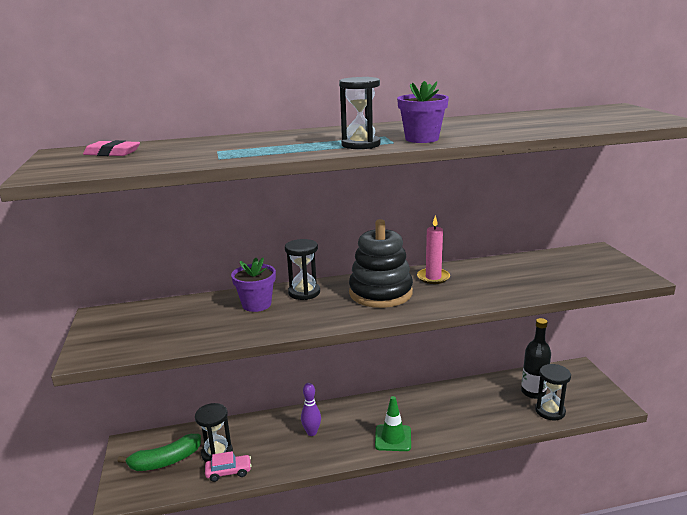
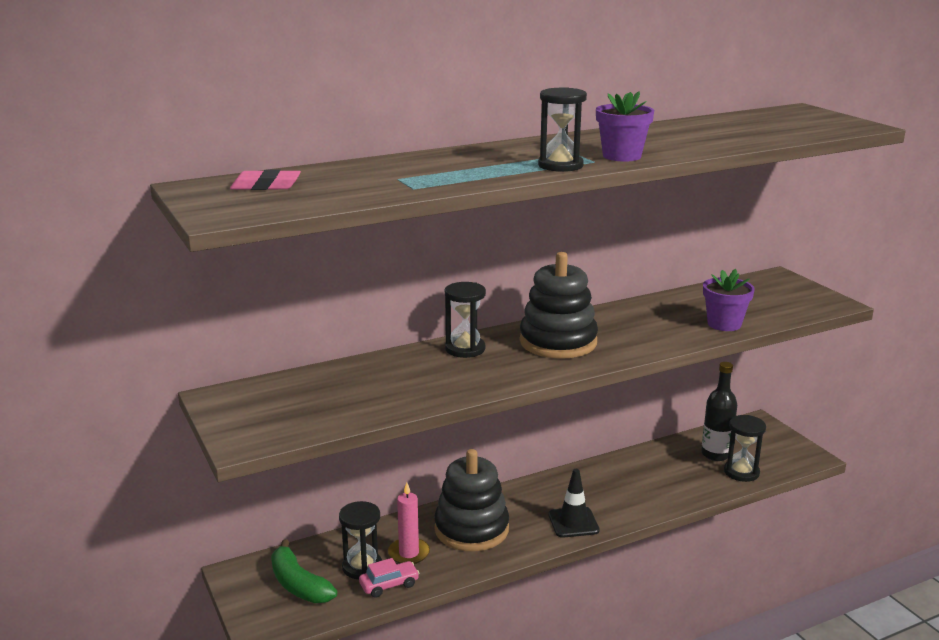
camera: 15 degrees left, 0 degrees up
green banana [117,434,201,471] -> green banana turned 90 degrees clockwise [271,539,337,603]
purple flower pot [231,258,276,312] -> purple flower pot moved to [703,269,755,331]
purple bowling pin [301,383,321,436] -> black stacking toy [434,449,509,552]
green traffic cone [375,396,411,451] -> black traffic cone [548,469,600,538]
pink candle [417,215,450,284] -> pink candle moved to [388,483,430,564]

